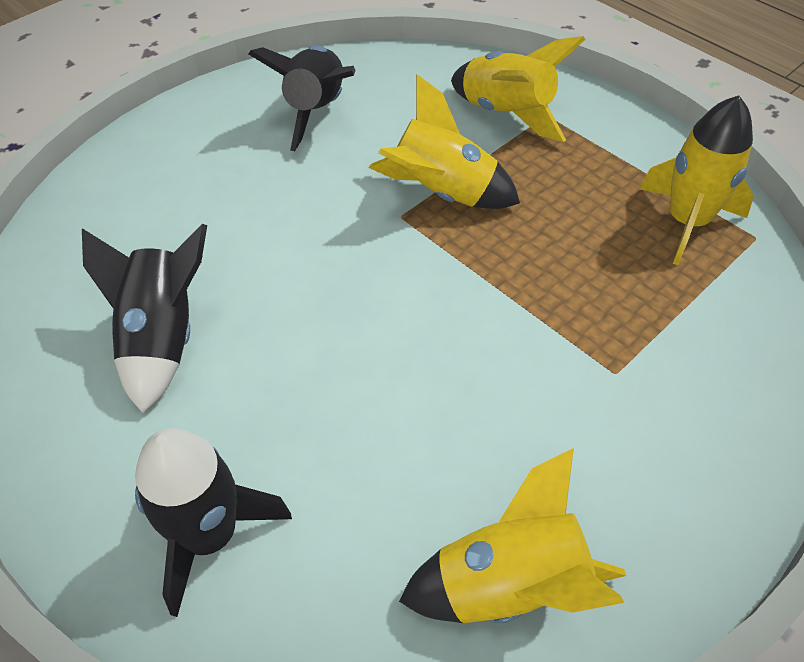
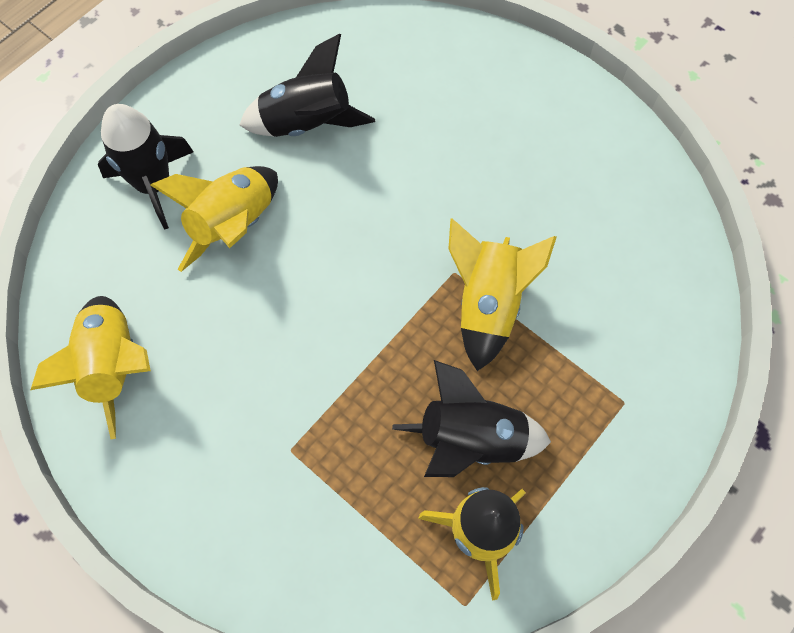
camera: 85 degrees right, 15 degrees up
black rocket [249,45,356,151] -> black rocket moved to [392,360,551,477]
yellow rocket [451,36,585,142] -> yellow rocket moved to [150,166,278,272]

